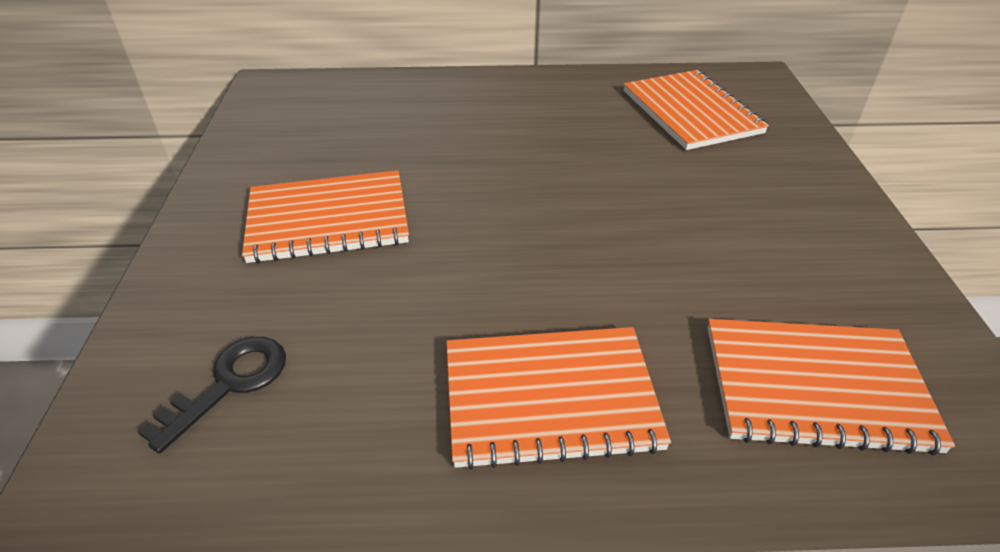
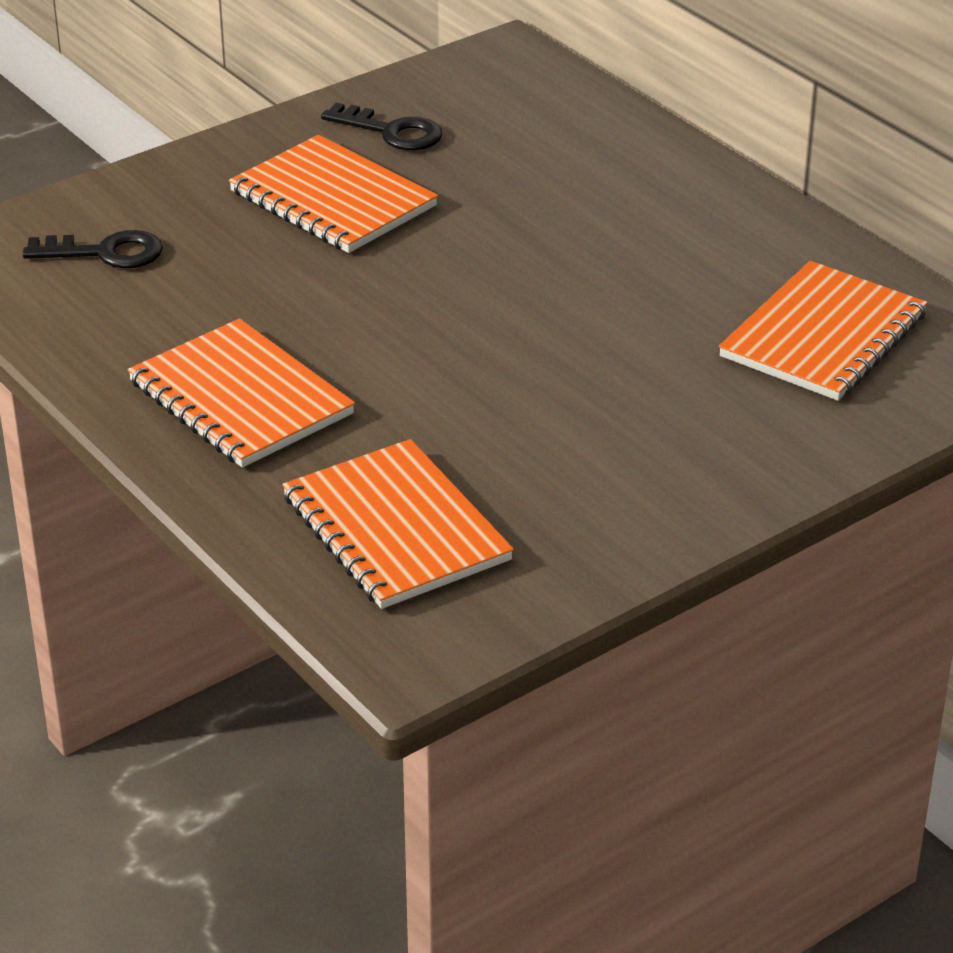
camera: 55 degrees right, 5 degrees down
none -> black key [321,103,442,150]

